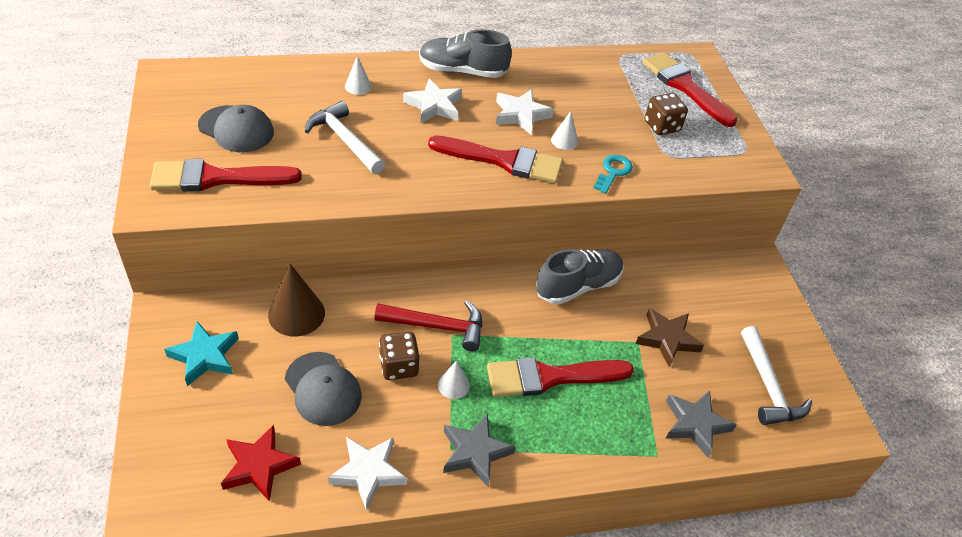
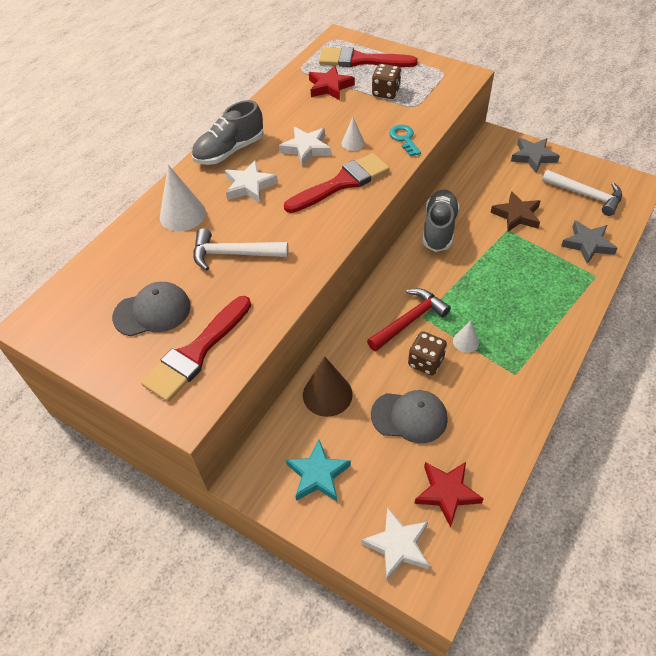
camera: 40 degrees left, 5 degrees up
white star [328,437,407,511] -> white star moved to [361,507,430,581]
white cone [345,56,372,95] -> white cone [160,165,206,231], size x1.84
grey star [443,414,516,487] -> grey star moved to [511,138,560,173]
red brush [487,357,634,397] -> none
none -> red star [309,66,355,100]

